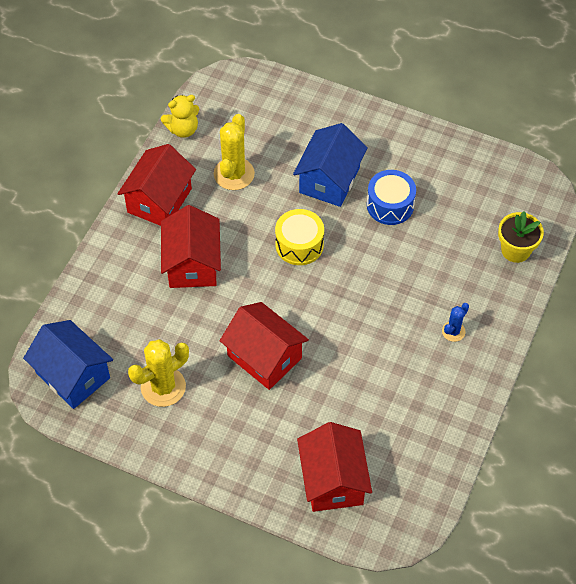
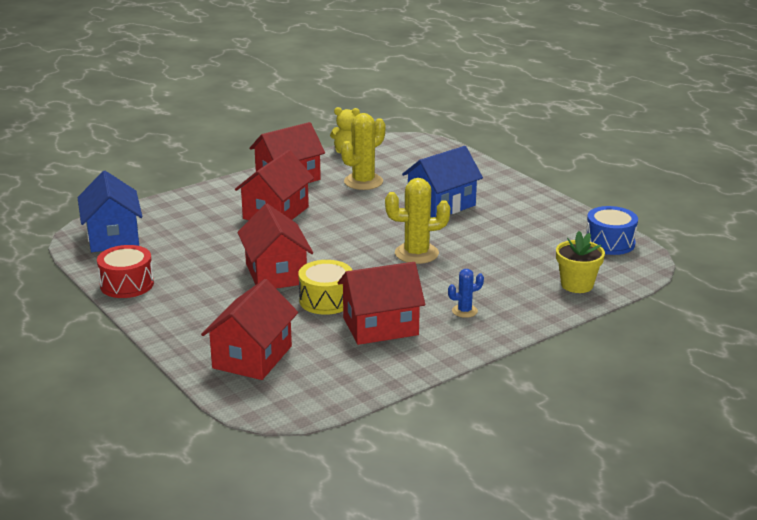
camera: 30 degrees right, 30 degrees down
yellow cactus [128,339,189,407] -> yellow cactus moved to [385,178,450,264]
yellow drum [275,209,324,265] -> yellow drum moved to [298,260,352,315]
blue drum [367,170,416,225] -> blue drum moved to [586,206,638,255]
none -> red drum [97,245,154,298]
none -> red house [338,262,425,345]

